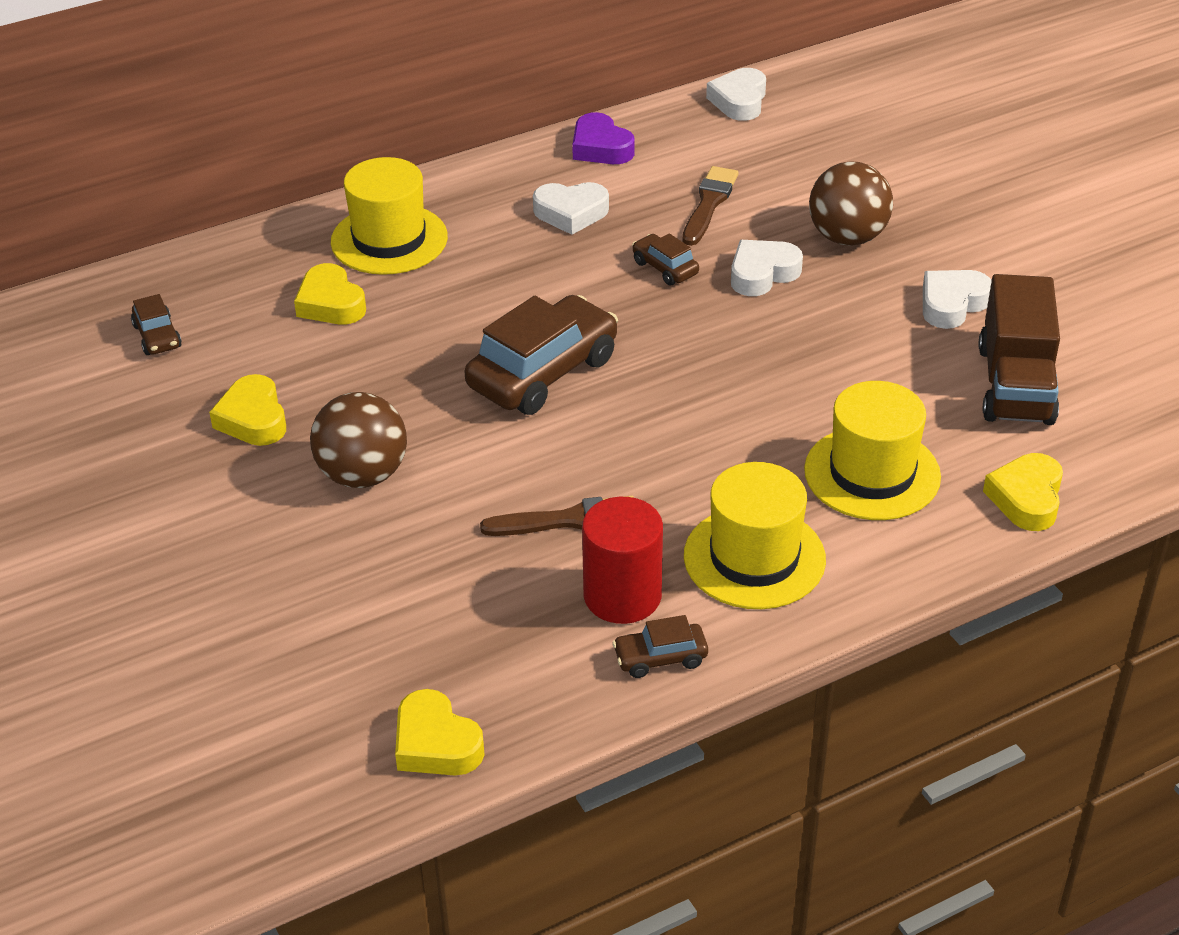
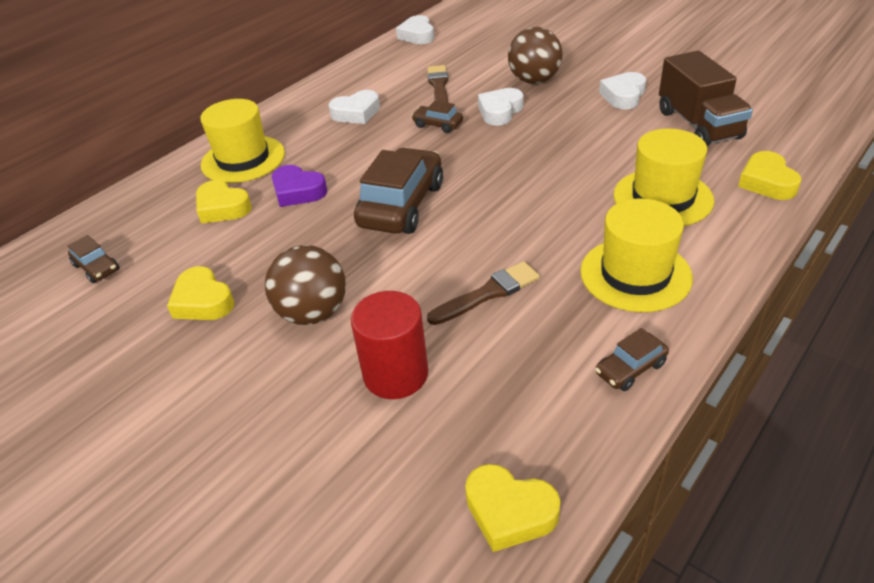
camera: 20 degrees left, 0 degrees up
purple heart [572,112,635,164] -> purple heart moved to [272,165,327,207]
red cylinder [582,497,663,624] -> red cylinder moved to [351,291,428,399]

